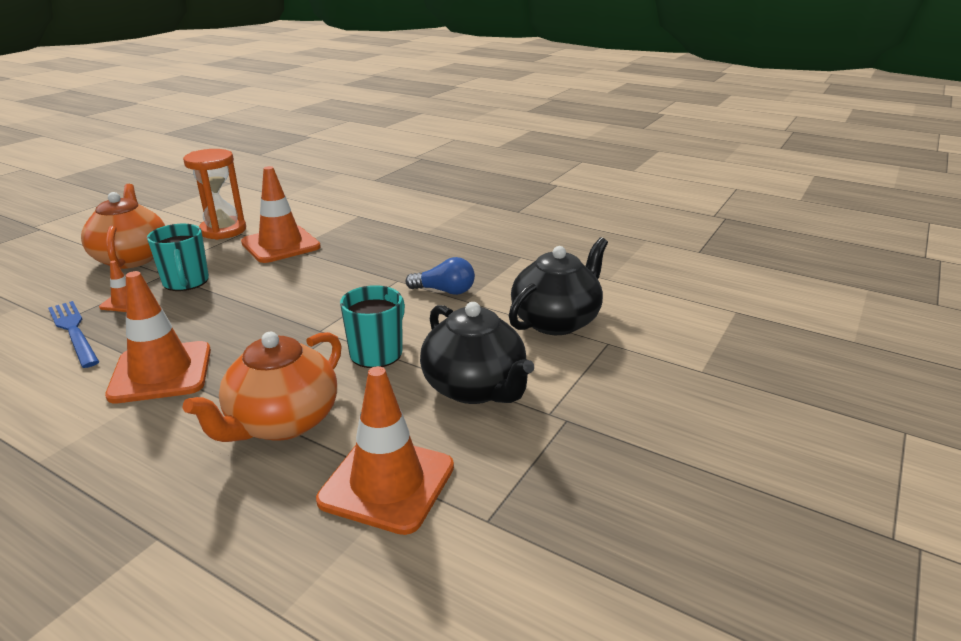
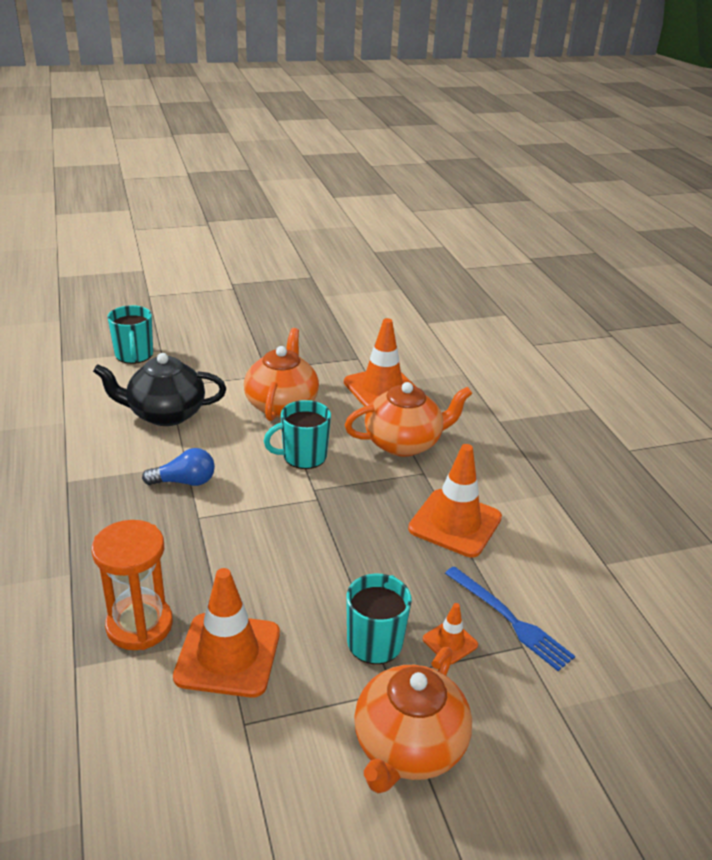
camera: 140 degrees left, 5 degrees up
blue fork [48,301,99,368] -> blue fork turned 45 degrees counterclockwise [445,566,575,671]
orange hourglass [183,149,246,240] -> orange hourglass moved to [91,520,173,650]
blue light bulb [406,257,475,295] -> blue light bulb turned 120 degrees clockwise [142,448,215,486]
black teapot [420,302,534,404] -> orange teapot [244,328,319,421]
none -> turquoise mug [107,305,153,364]

